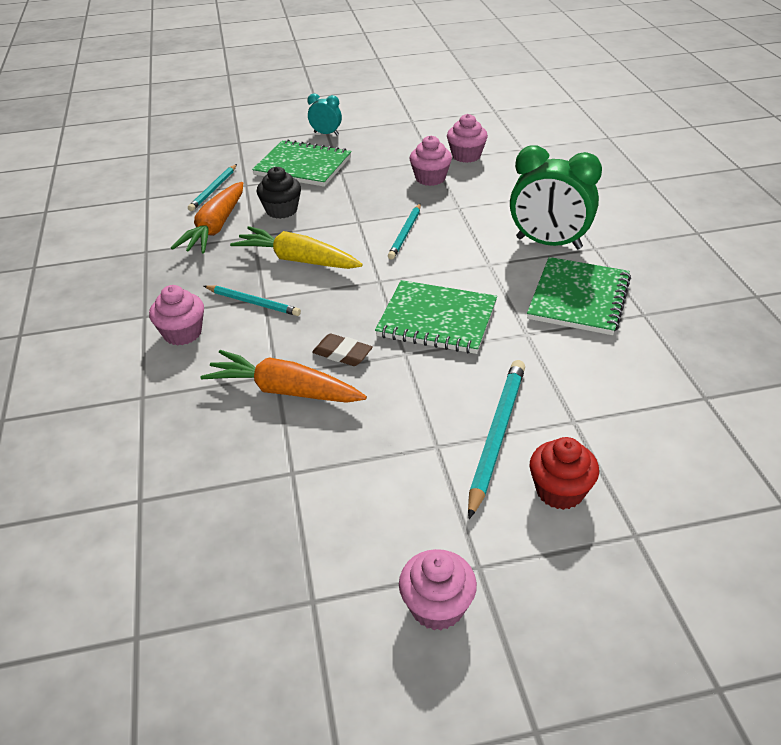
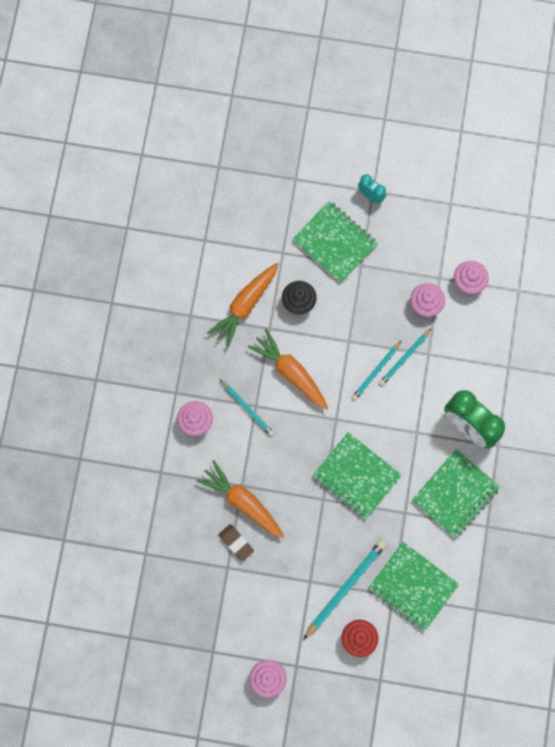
camera: 20 degrees right, 35 degrees up
turquoise pencil [188,164,237,211] -> turquoise pencil moved to [379,329,431,386]
yellow carrot [230,226,362,269] -> orange carrot [248,329,328,410]
brown eraser [312,333,373,366] -> brown eraser moved to [219,524,254,561]
none -> green notebook [368,542,459,632]

